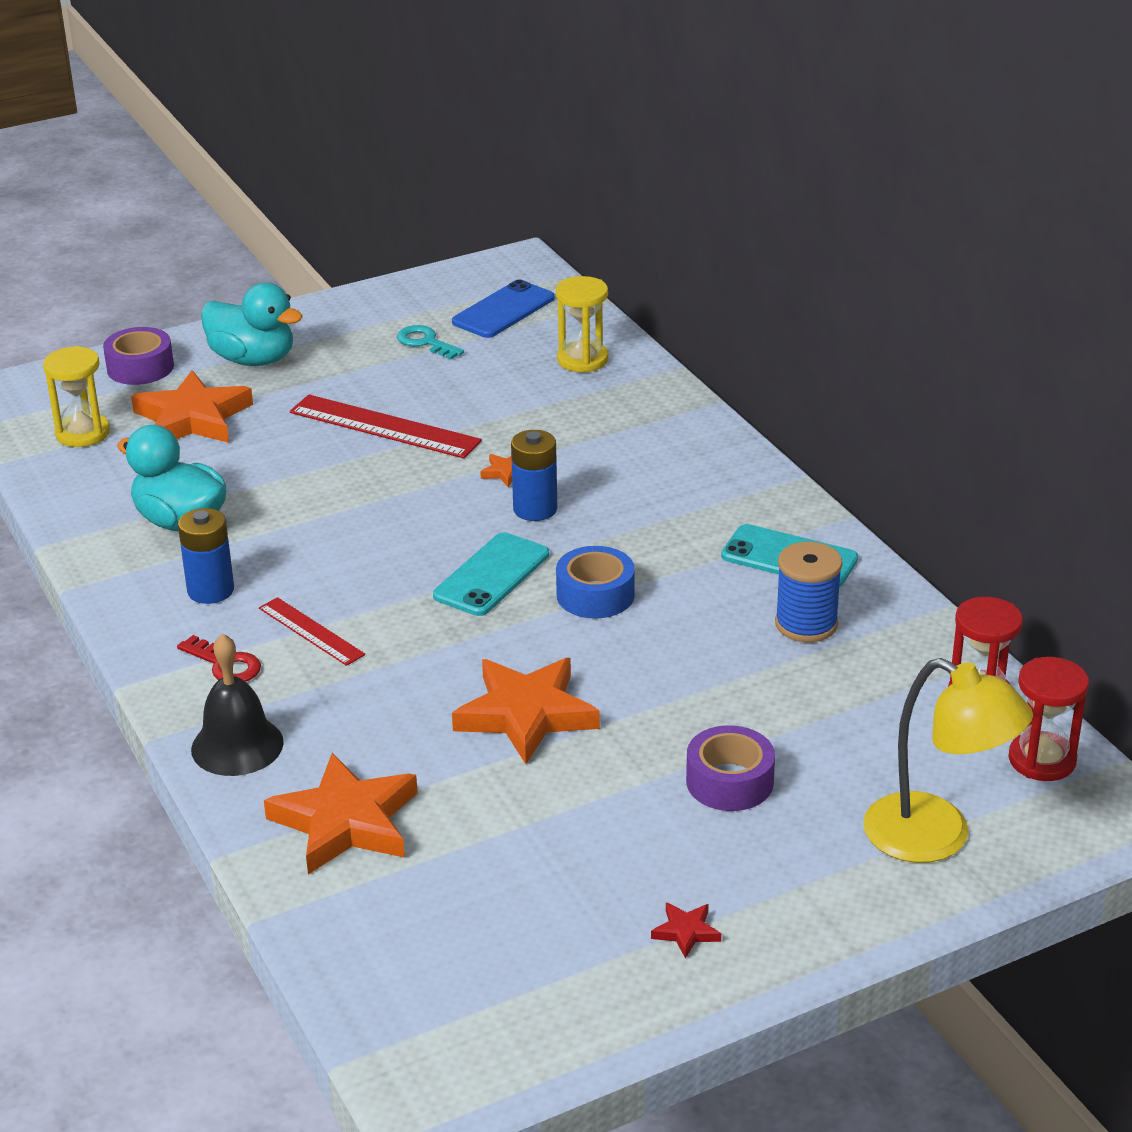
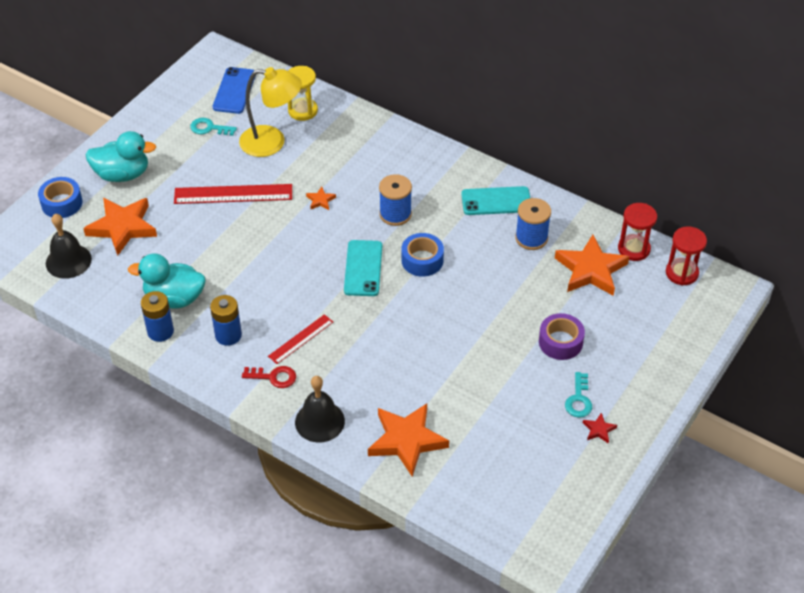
camera: 30 degrees left, 15 degrees up
yellow hourglass [43,346,110,447] -> black bell [46,214,92,279]
purple tape [103,327,174,385] -> blue tape [38,177,82,218]
red ruler [259,597,365,666] -> red ruler turned 60 degrees counterclockwise [268,314,333,364]
orange star [452,658,600,764] -> orange star moved to [555,235,629,296]
blue battery [511,430,557,521] -> blue battery moved to [141,291,174,342]
yellow lamp [863,658,1033,863] -> yellow lamp moved to [239,67,302,157]
none -> blue spool [379,174,412,226]
none -> turquoise key [565,372,592,418]

